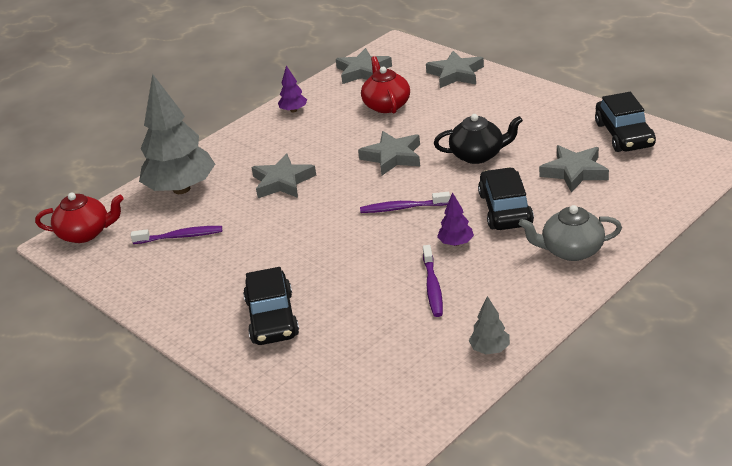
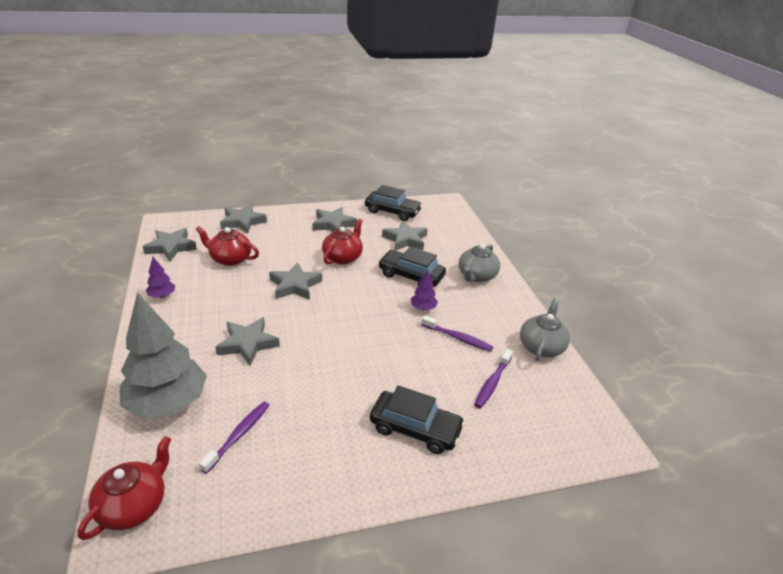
camera: 65 degrees left, 0 degrees up
purple toothbrush [360,192,450,213] -> purple toothbrush moved to [474,349,513,409]
black teapot [434,114,523,164] -> red teapot [322,219,363,264]
grey tree [469,296,510,355] -> grey teapot [520,298,570,361]
none -> grey star [312,207,357,232]

